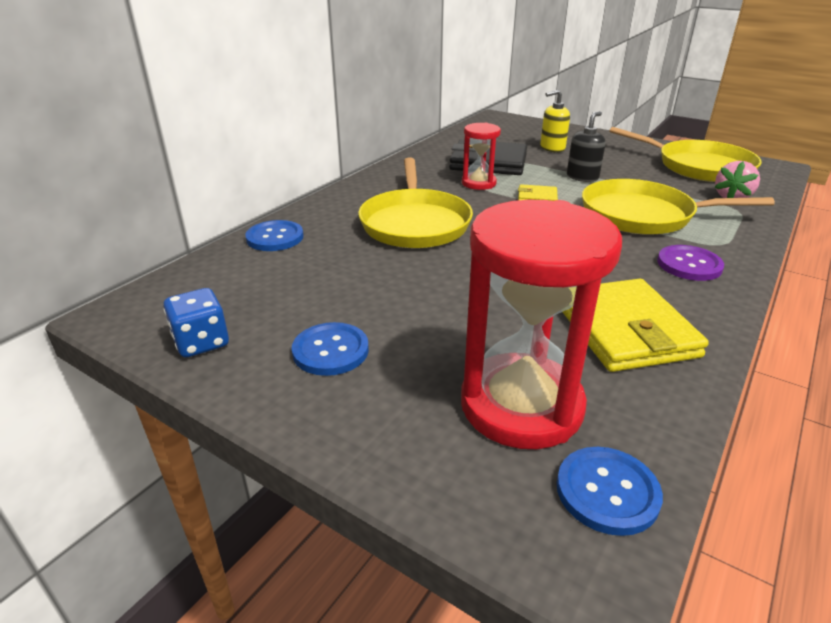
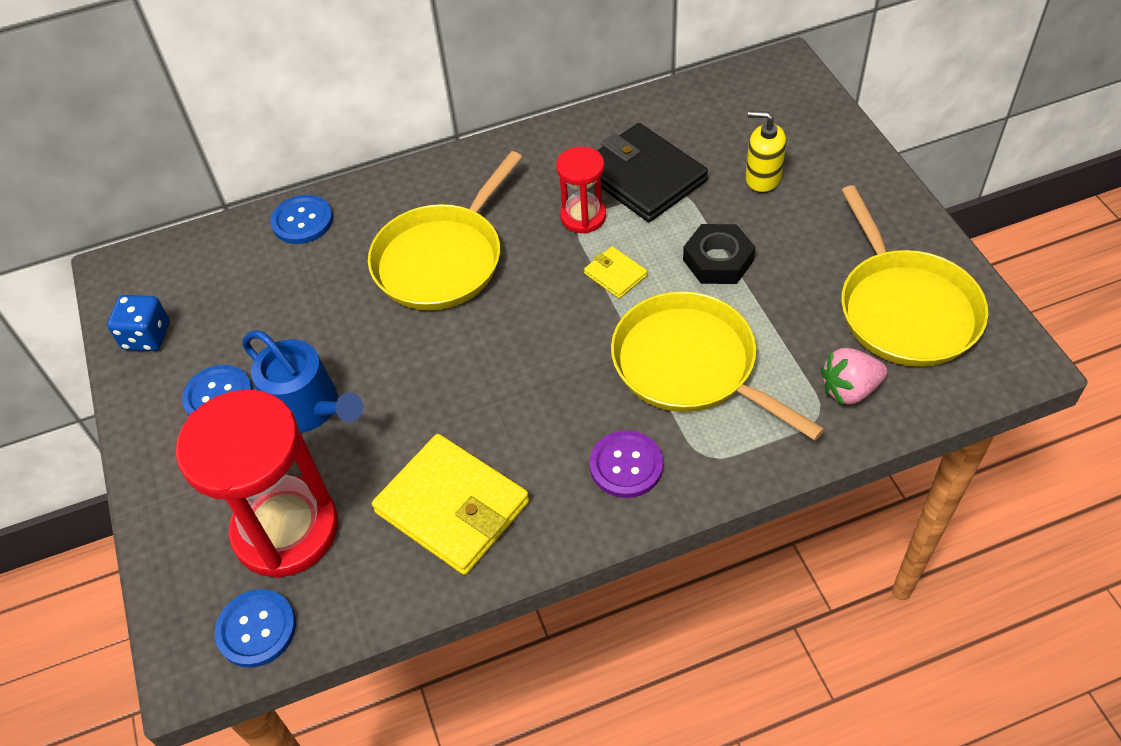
camera: 40 degrees right, 20 degrees up
yellow wallet [563,279,709,372] -> yellow wallet turned 75 degrees counterclockwise [372,434,529,575]
black soap dispenser [567,111,606,182] -> black nut [683,224,755,284]
none -> blue watering can [242,330,363,433]

